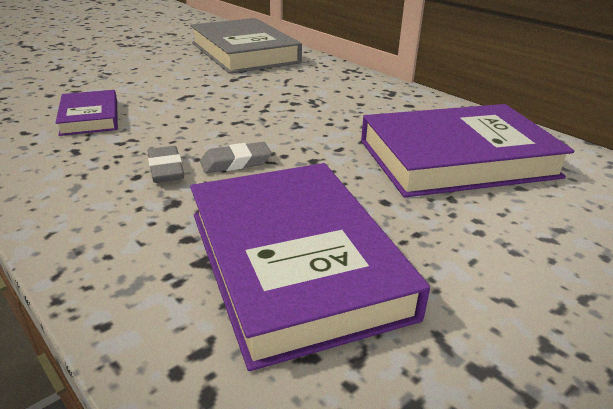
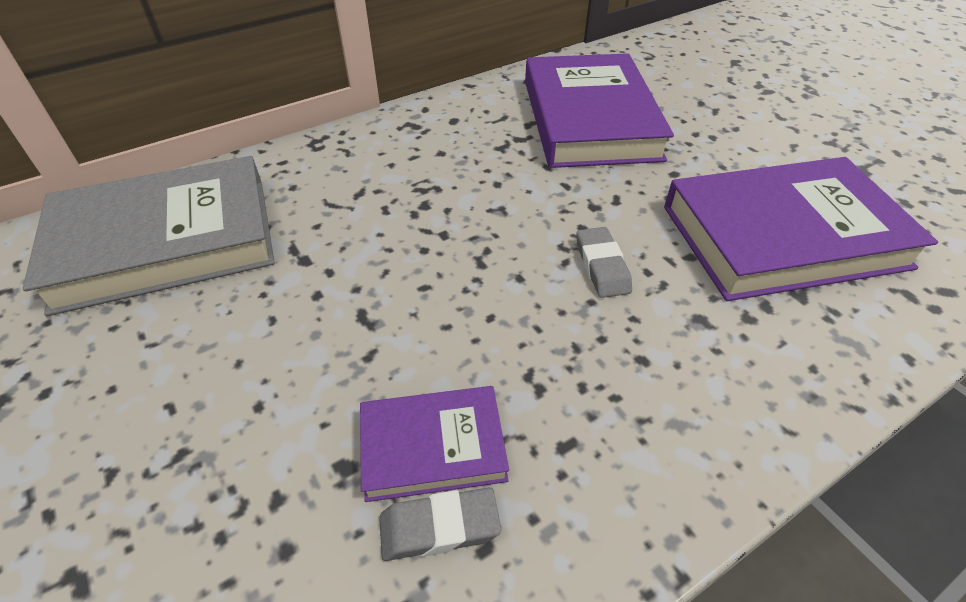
camera: 80 degrees left, 15 degrees up
grey eraser [148,146,184,183] -> grey eraser moved to [379,487,501,561]

